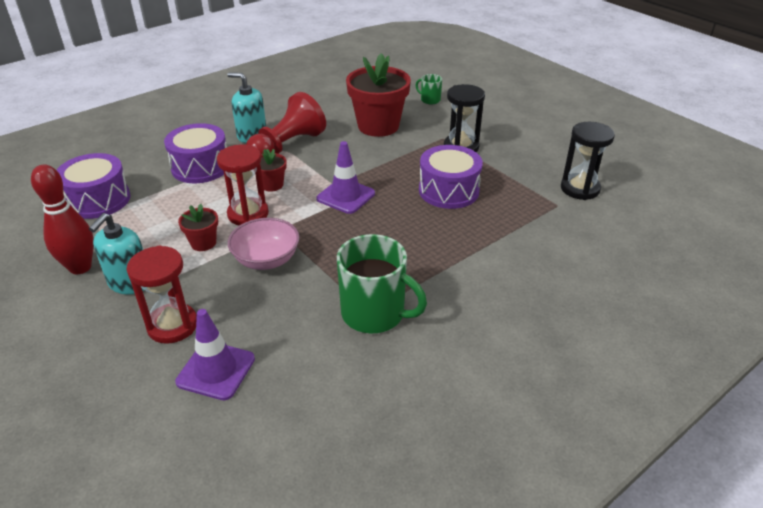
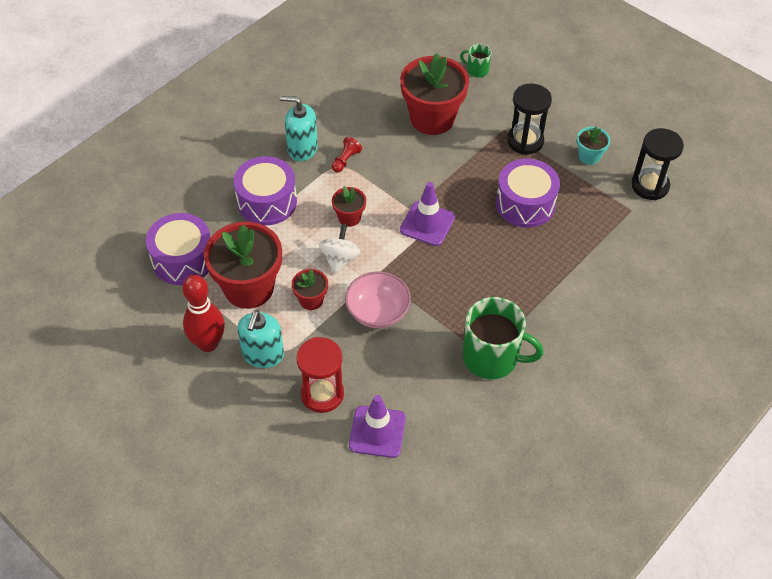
camera: 10 degrees left, 15 degrees up
red hourglass [217,144,269,226] -> white spinning top [319,224,360,274]
red pawn [246,92,326,154] -> red pawn [332,137,362,173], size x0.42
none -> red flower pot [204,222,282,309]
none -> turquoise flower pot [577,127,610,165]

